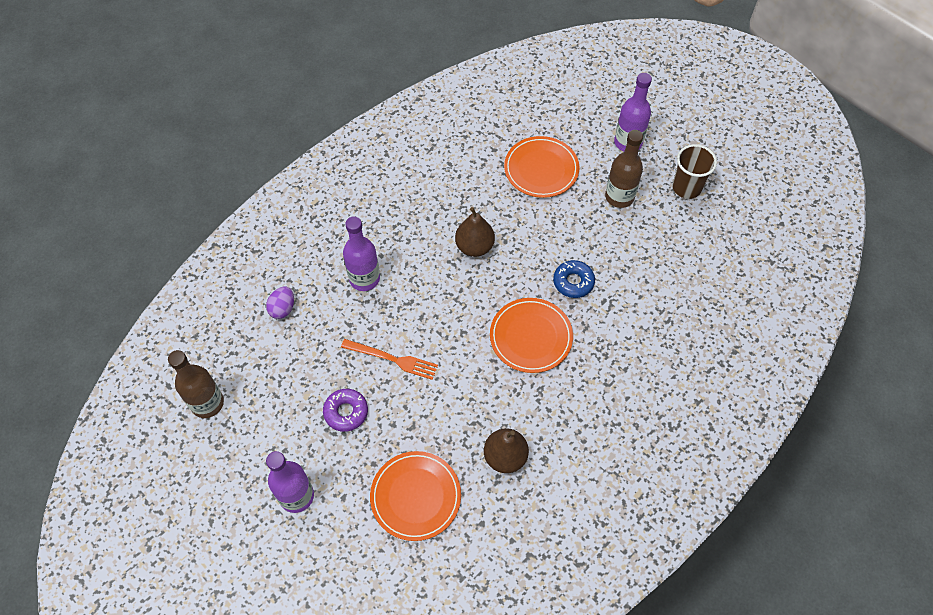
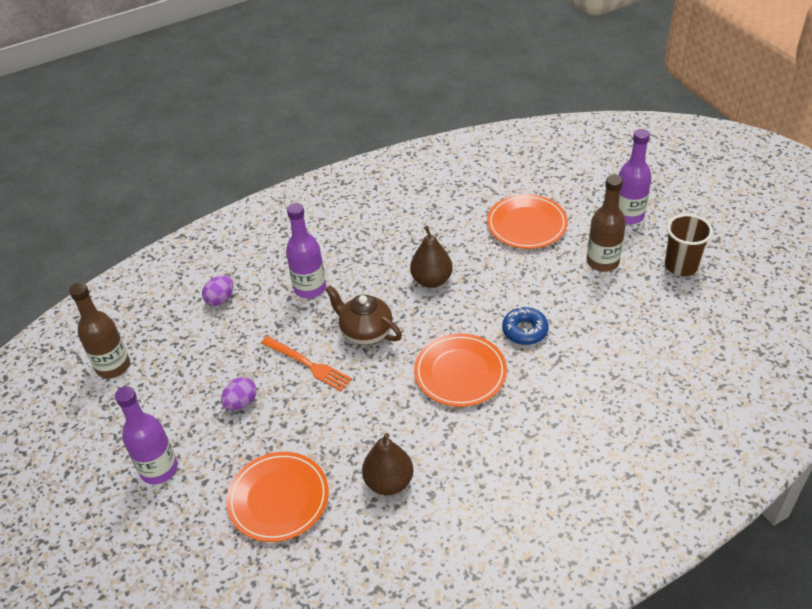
camera: 20 degrees right, 15 degrees down
purple donut [323,389,368,432] -> purple egg [221,377,257,410]
none -> brown teapot [325,285,402,345]

